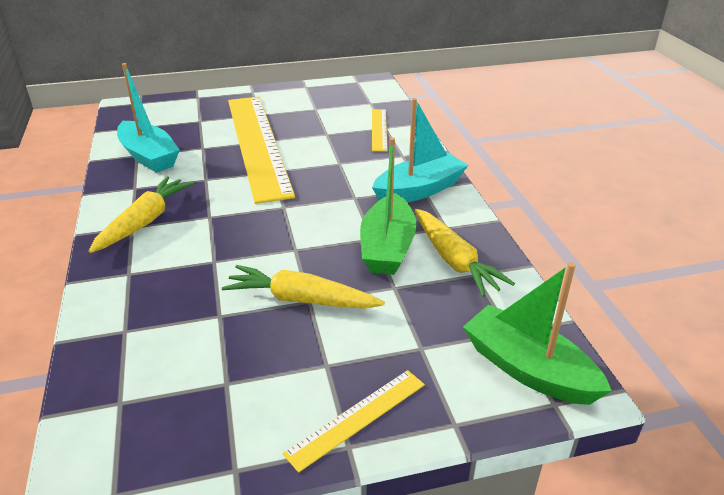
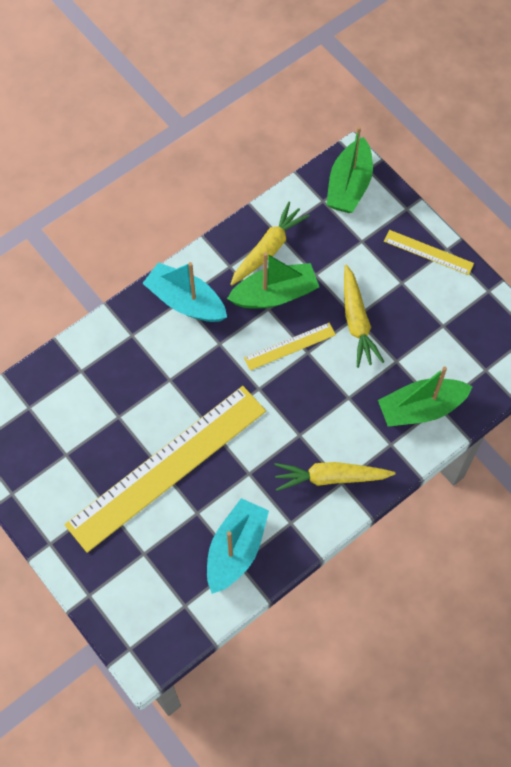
camera: 115 degrees left, 30 degrees up
yellow ruler [372,109,388,151] -> yellow ruler moved to [244,323,336,371]
none -> green boat [378,366,473,427]

